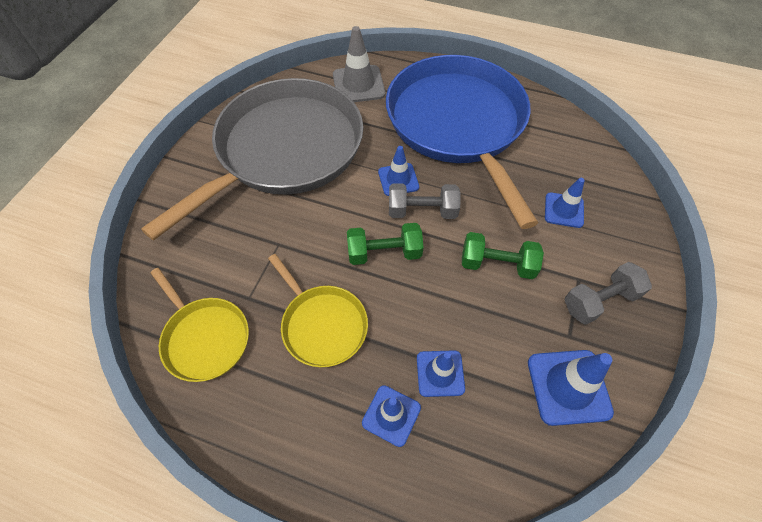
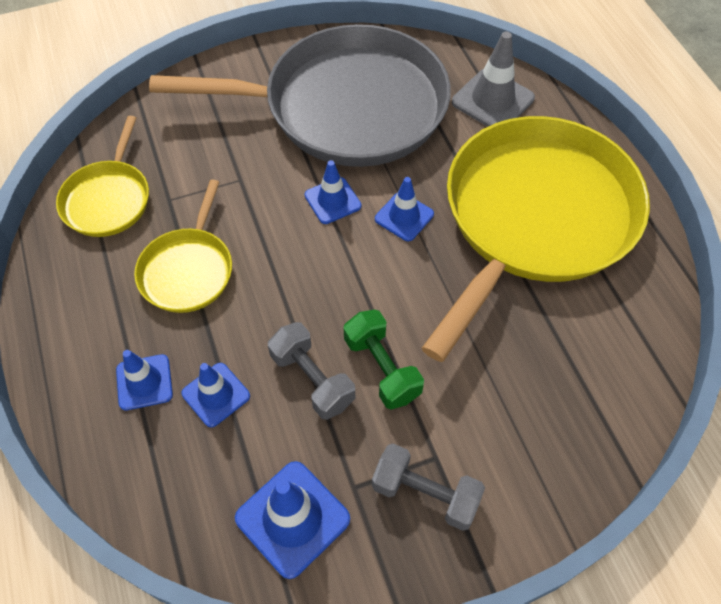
camera: 50 degrees right, 0 degrees up
green dumbbell [347,223,424,265] -> none
blue pan [386,55,538,229] -> yellow pan [421,116,650,362]
grey dumbbell [389,183,461,219] -> grey dumbbell moved to [268,322,355,420]
blue traffic cone [545,178,585,228] -> blue traffic cone moved to [304,160,361,224]

